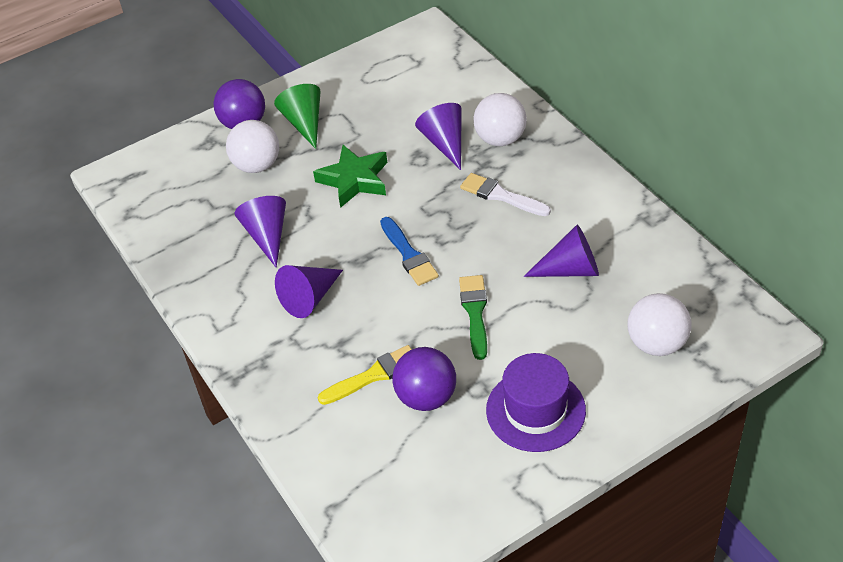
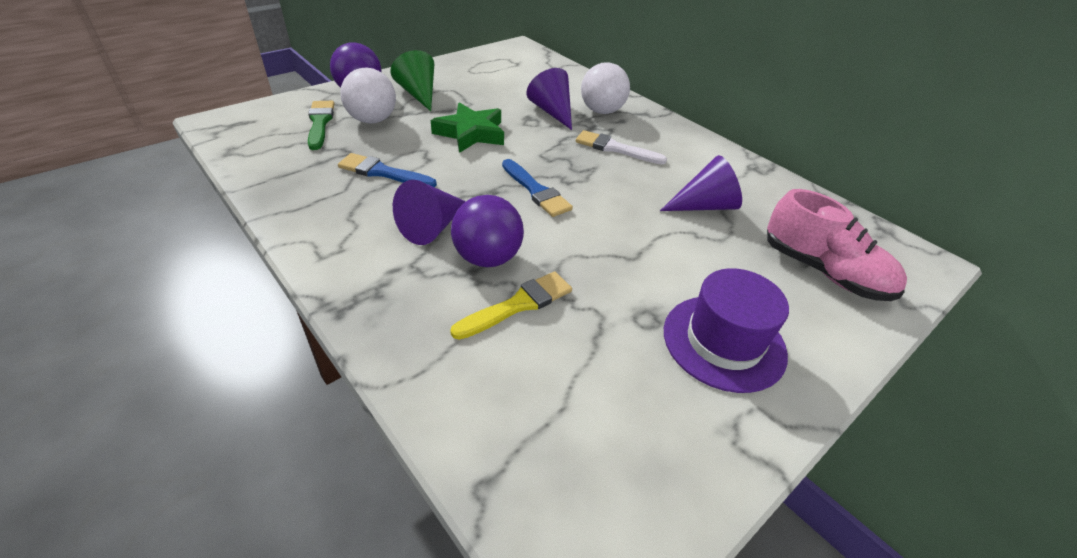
camera: 15 degrees left, 5 degrees down
purple cone [234,196,286,268] -> blue brush [338,153,437,187]
purple ball [392,347,456,411] -> purple ball moved to [451,195,524,267]
green brush [459,275,487,360] -> green brush moved to [308,101,335,150]
white ball [628,293,692,356] -> pink shoe [767,189,907,301]

